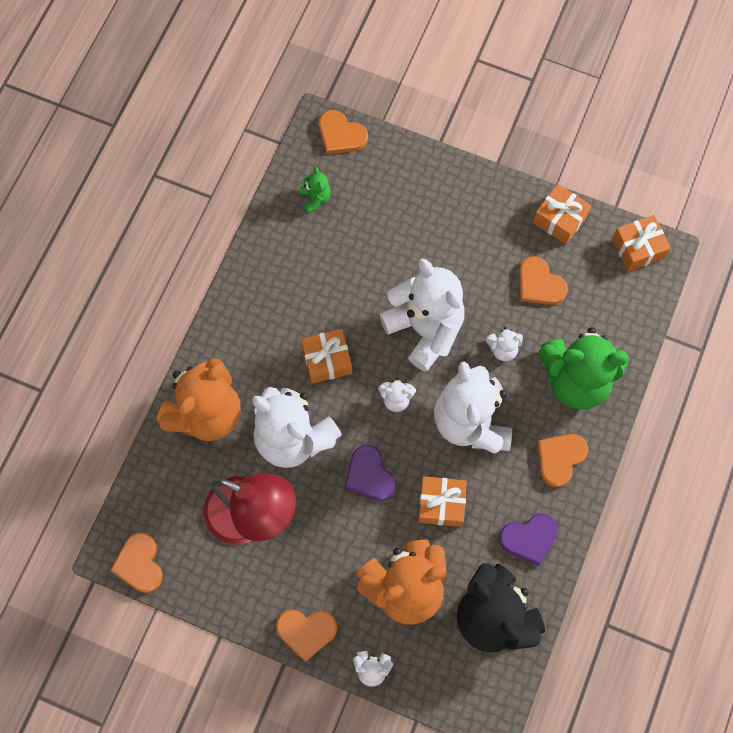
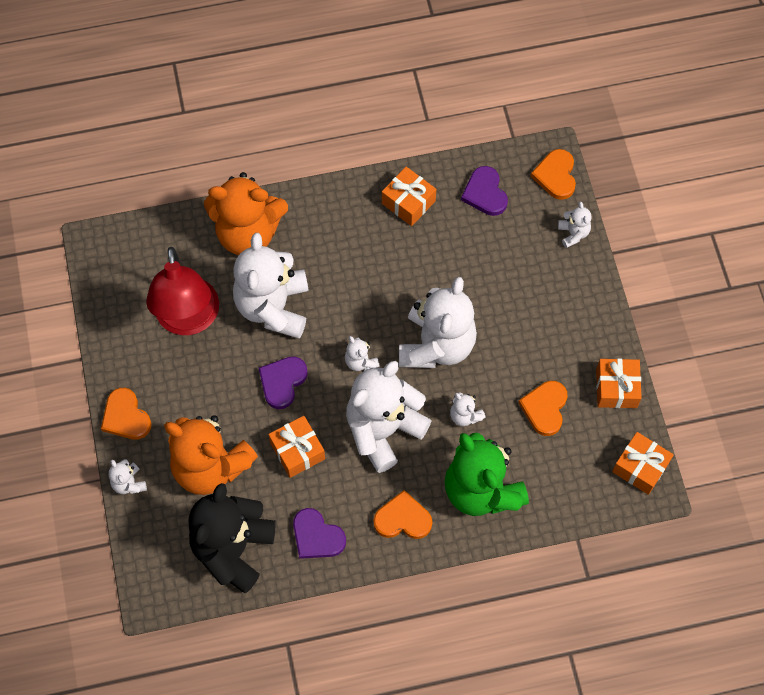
camera: 55 degrees right, 5 degrees down
orange heart [110,532,163,593] -> none
green teddy bear [300,167,331,214] -> purple heart [461,166,508,216]
orange gift [301,329,352,384] -> orange gift moved to [382,167,436,226]
none -> white teddy bear [558,201,592,248]

